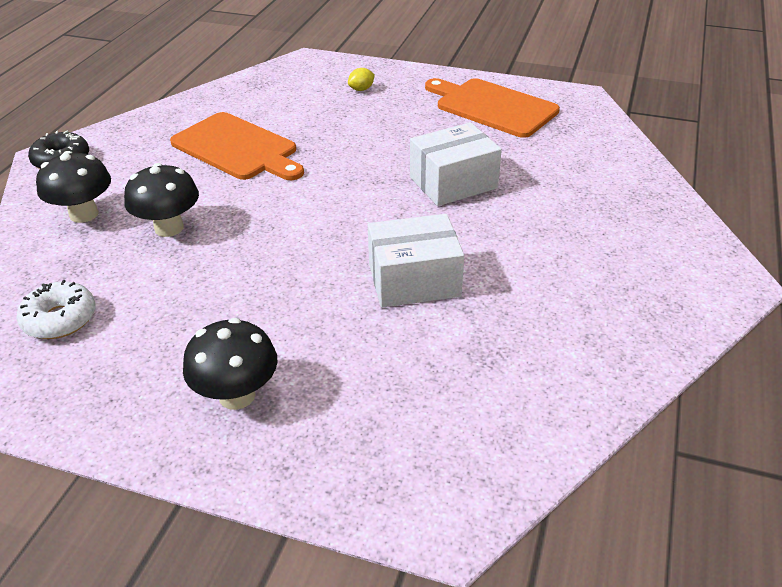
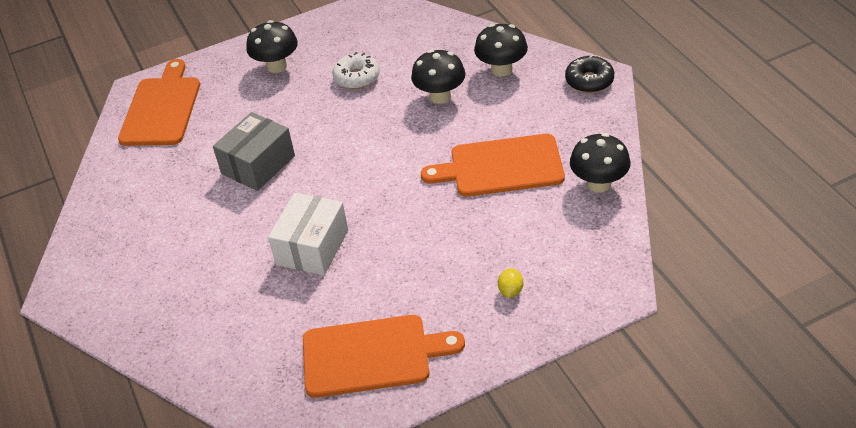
camera: 140 degrees right, 5 degrees up
white donut [16,280,95,339] -> white donut moved to [332,52,380,89]
white box [368,214,464,308] -> grey box [213,112,295,191]
none -> orange cutting board [118,59,200,146]
none -> black mushroom [570,133,631,193]

